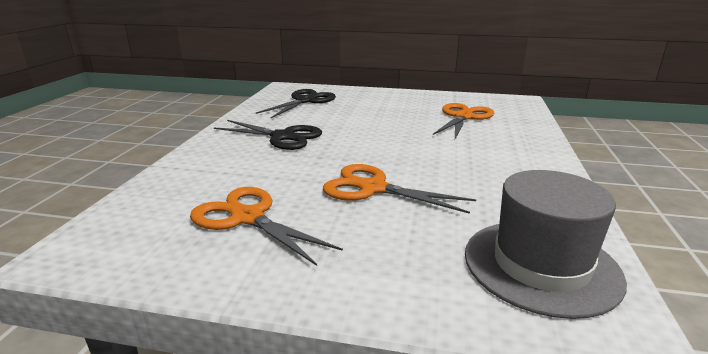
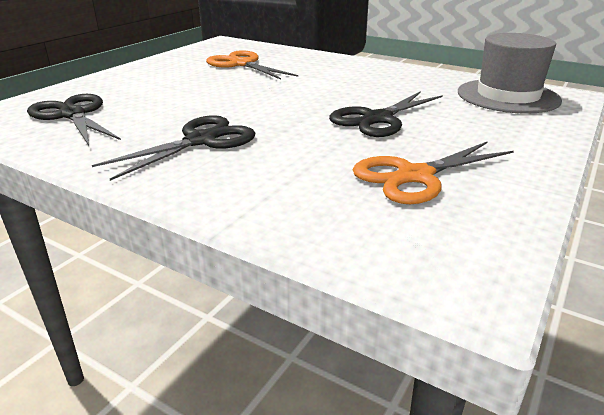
camera: 70 degrees left, 5 degrees up
orange scissors [323,164,476,214] -> black scissors [329,91,443,137]

